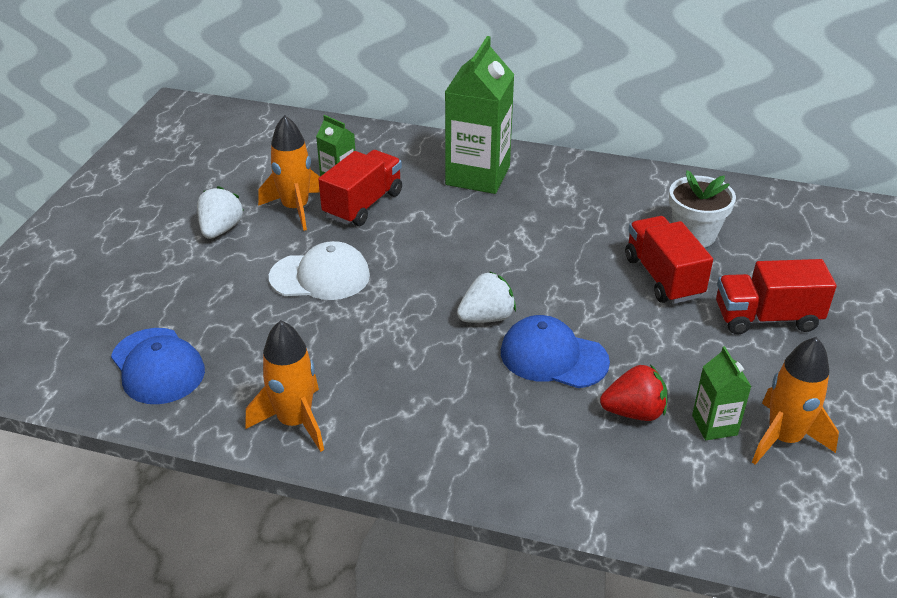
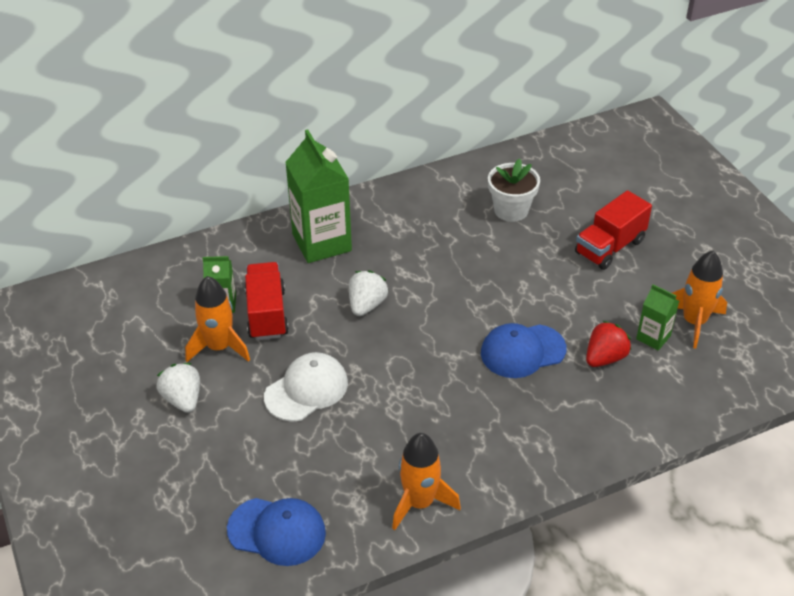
camera: 40 degrees left, 5 degrees up
white strawberry [457,271,516,323] -> white strawberry moved to [349,270,388,316]
red truck [625,216,713,304] -> none

